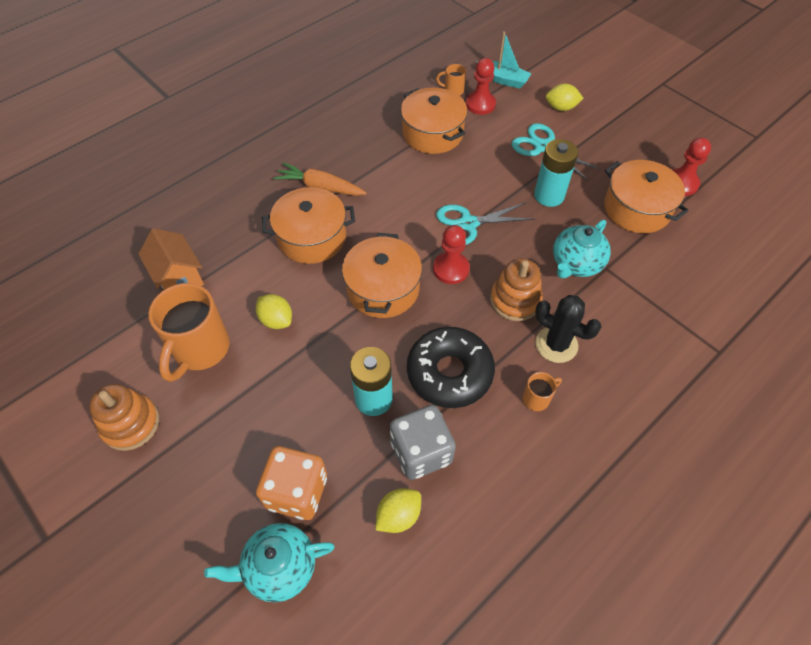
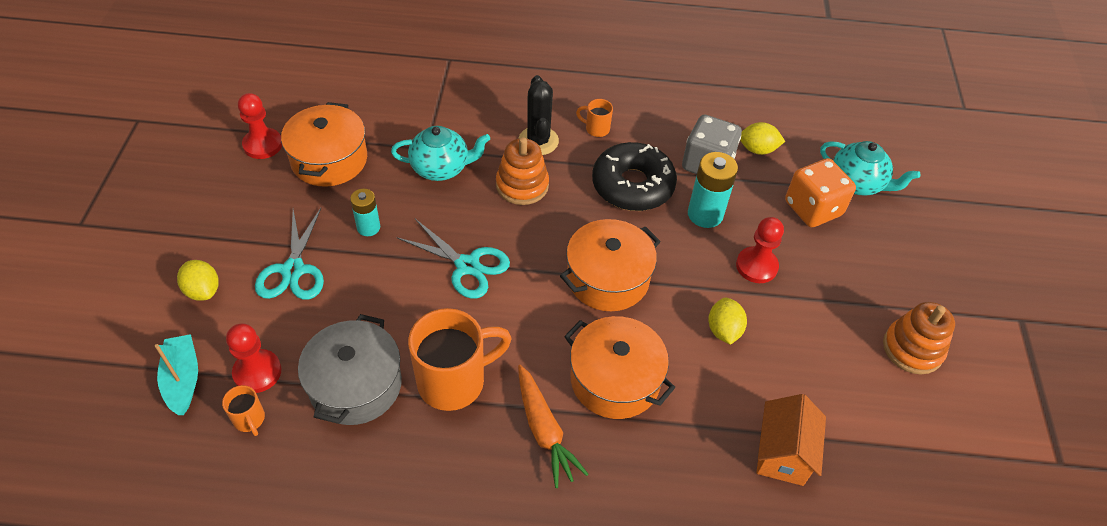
camera: 135 degrees left, 5 degrees down
orange mug [148,283,230,382] -> orange mug moved to [408,308,512,411]
orange pot [401,88,468,154] -> grey pot [298,314,402,425]
red pawn [433,225,470,284] -> red pawn moved to [736,217,784,283]
turquoise battery [534,139,578,207] -> turquoise battery [350,189,380,236], size x0.63

